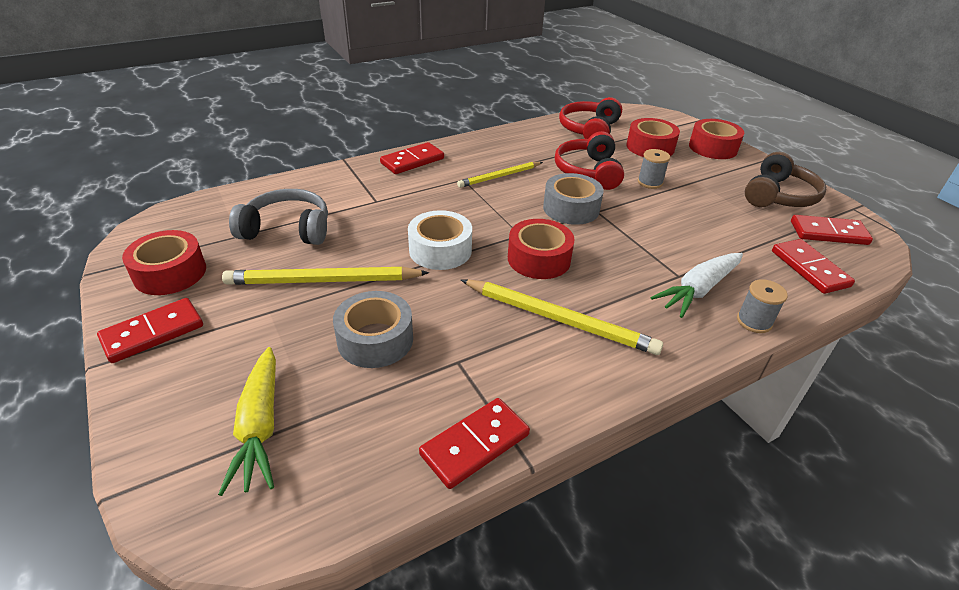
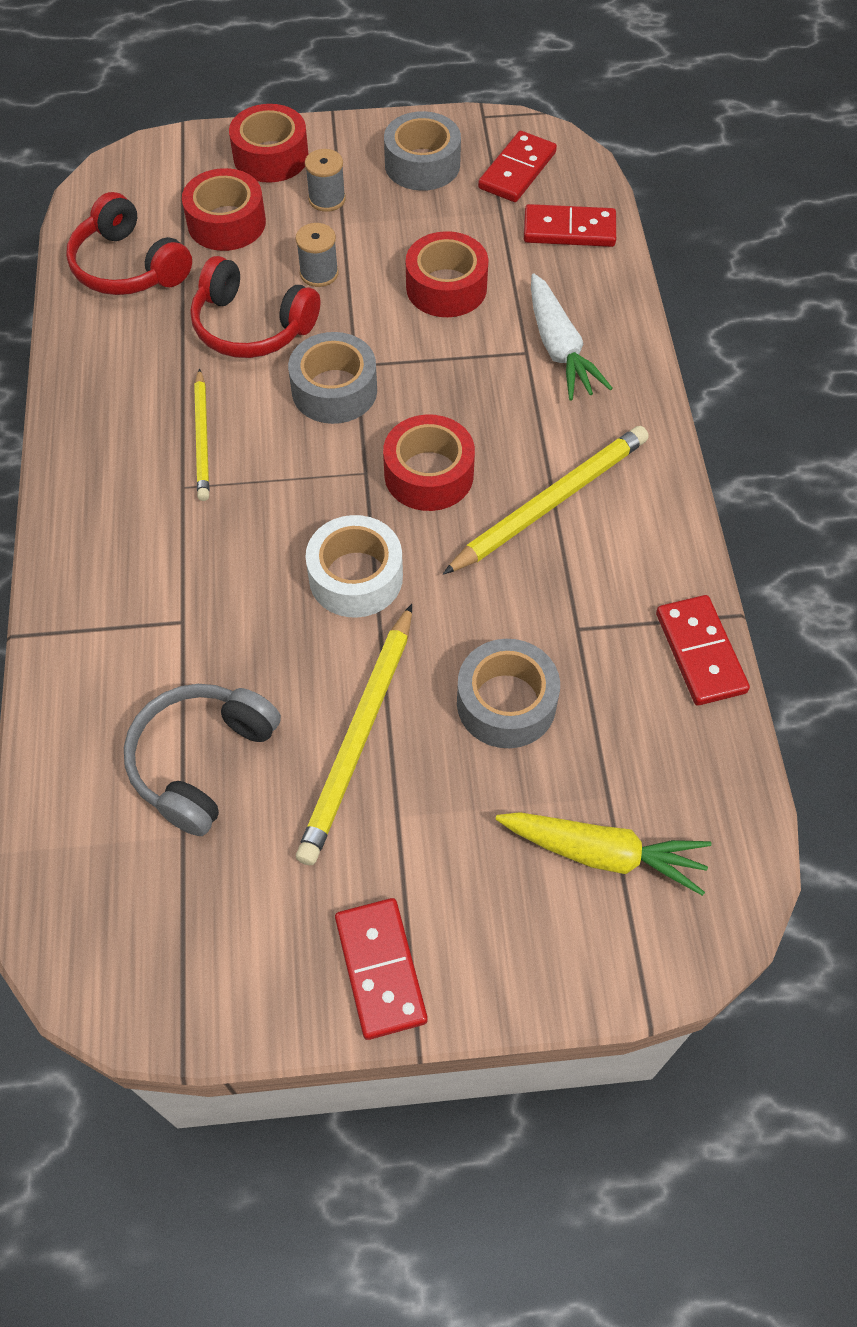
camera: 65 degrees left, 20 degrees up
red tape [122,230,206,295] -> red tape moved to [406,231,489,317]
red domino [380,142,444,174] -> none
grey spool [737,279,788,333] -> grey spool moved to [305,149,346,212]
brown headphones [745,152,826,207] -> grey tape [384,111,461,191]

